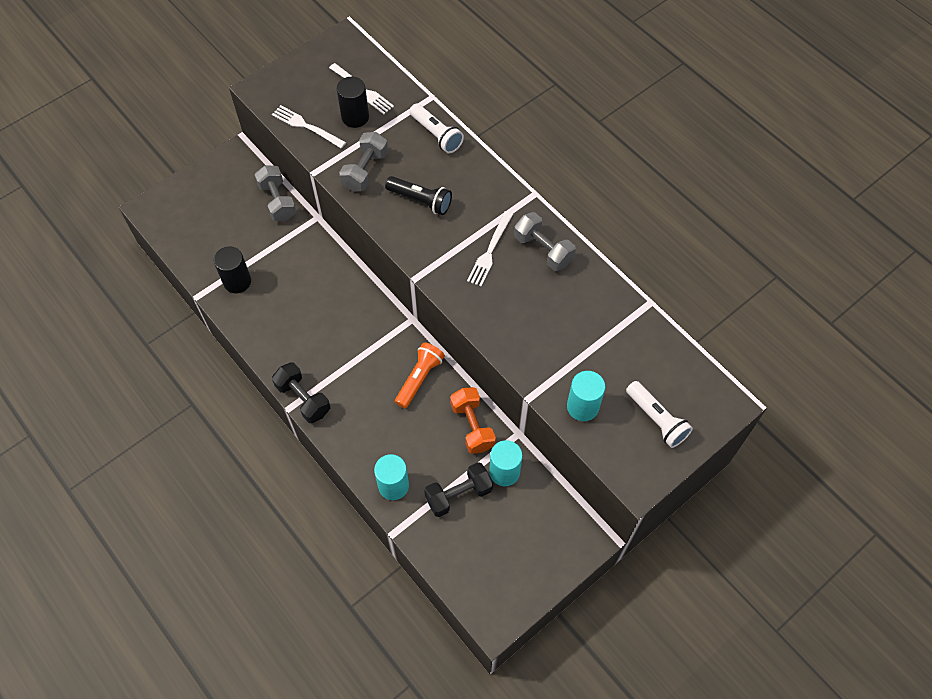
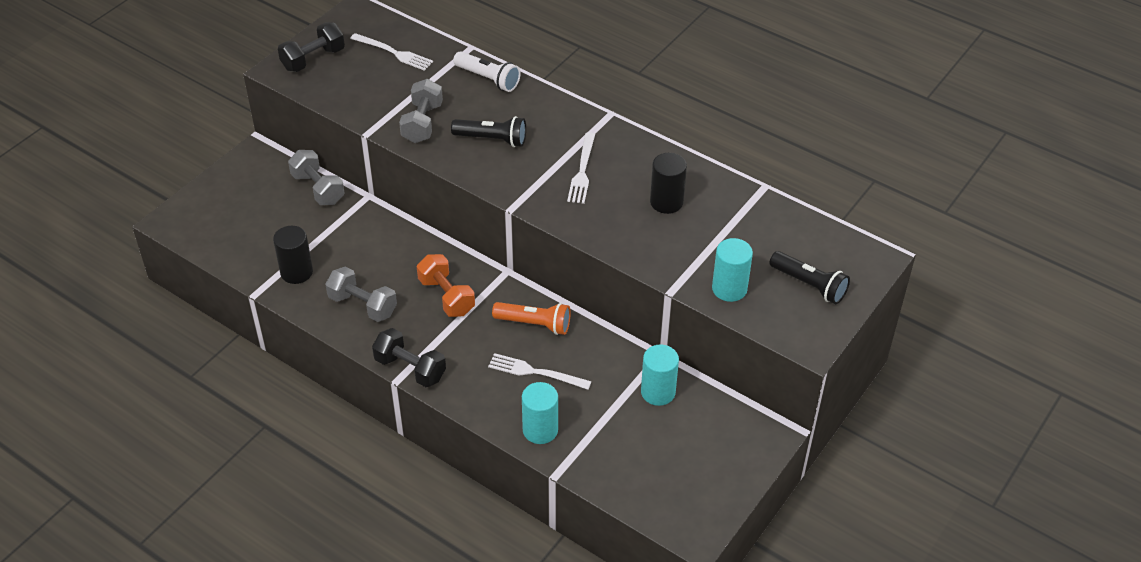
camera: 15 degrees left, 15 degrees down
white fork [272,105,346,149] -> white fork moved to [488,353,592,390]
black cylinder [337,77,369,128] -> black cylinder moved to [650,153,687,214]
orange flashlight [395,342,445,409] -> orange flashlight turned 90 degrees clockwise [492,302,571,335]
black dumbbell [424,462,493,517] -> black dumbbell moved to [278,22,345,72]
orange dumbbell [450,387,496,454] -> orange dumbbell moved to [417,254,475,317]
grey dumbbell [514,212,576,271] -> grey dumbbell moved to [325,267,397,322]
white flashlight [626,381,693,448] -> black flashlight [769,251,850,304]

